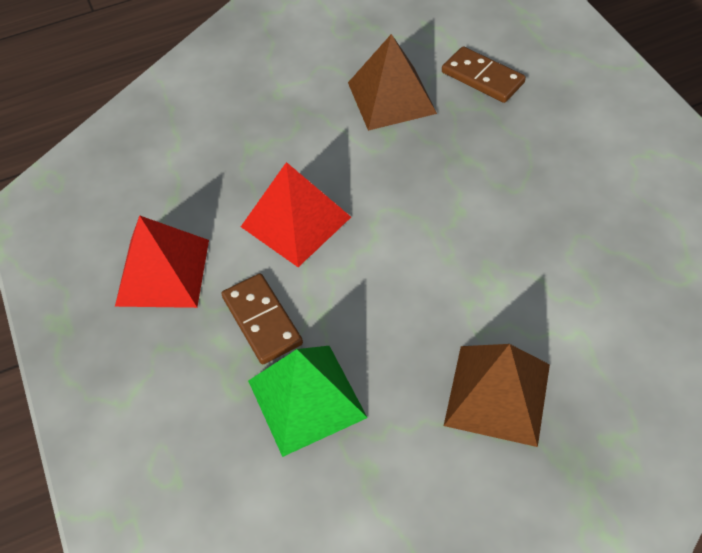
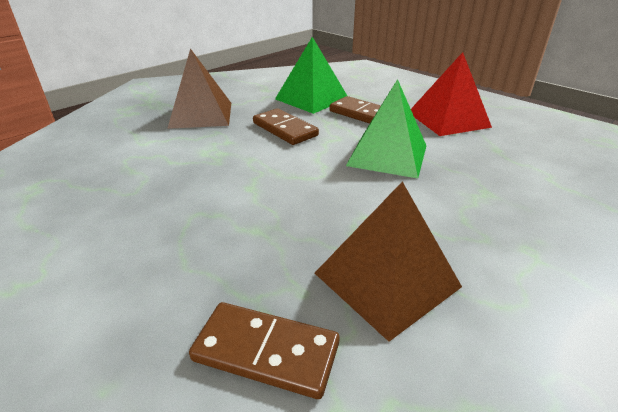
camera: 155 degrees right, 20 degrees down
red pyramid [241,162,351,267] -> green pyramid [346,79,426,178]
none -> brown domino [253,108,319,145]

